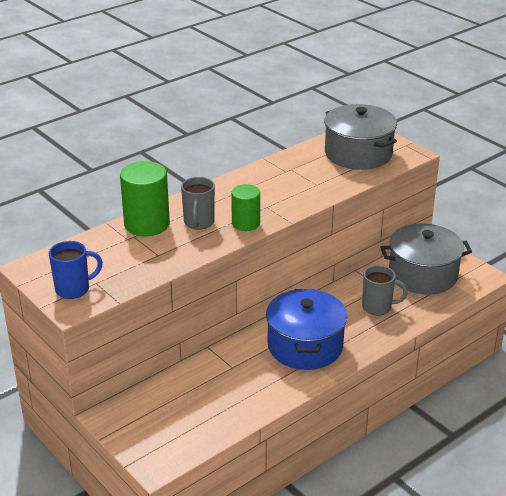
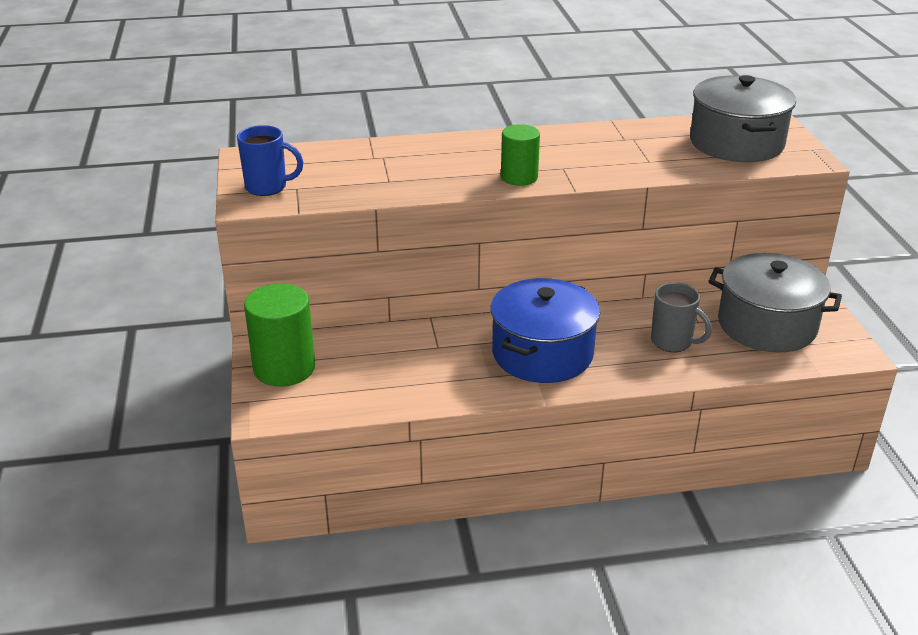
camera: 30 degrees right, 0 degrees up
green cylinder [120,161,170,236] -> green cylinder moved to [244,283,315,387]
grey mug [181,177,215,230] -> none

